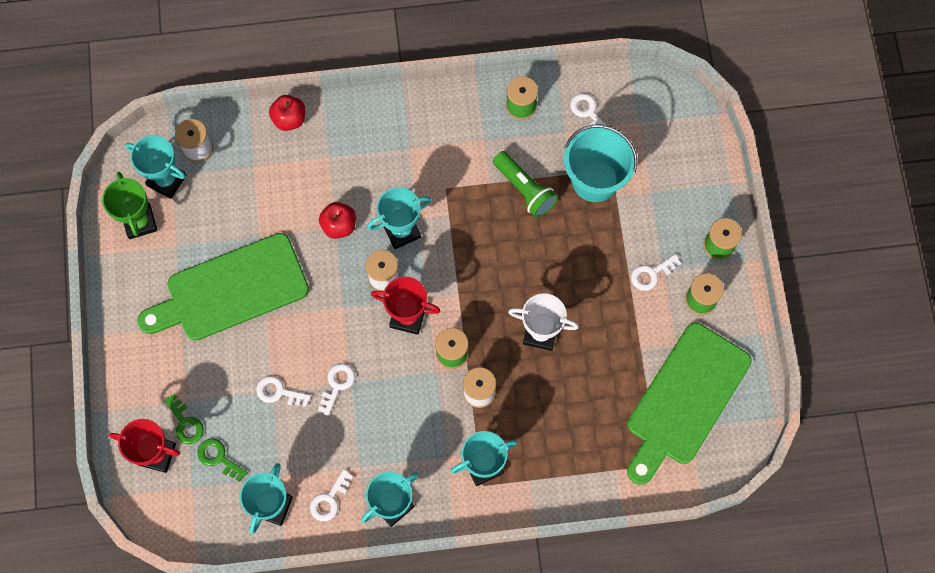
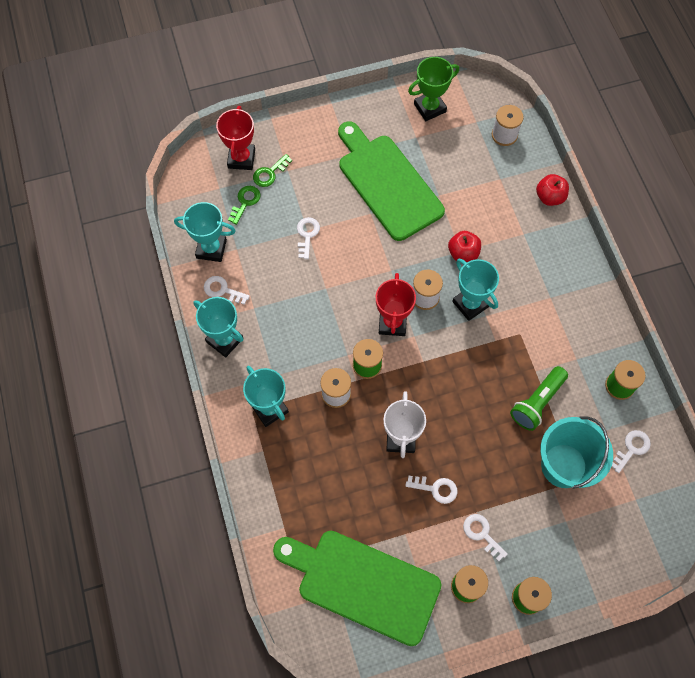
camera: 80 degrees right, 5 degrees down
turquoise trophy [126,135,186,199] -> none
white key [318,363,355,416] -> white key moved to [405,476,458,504]

